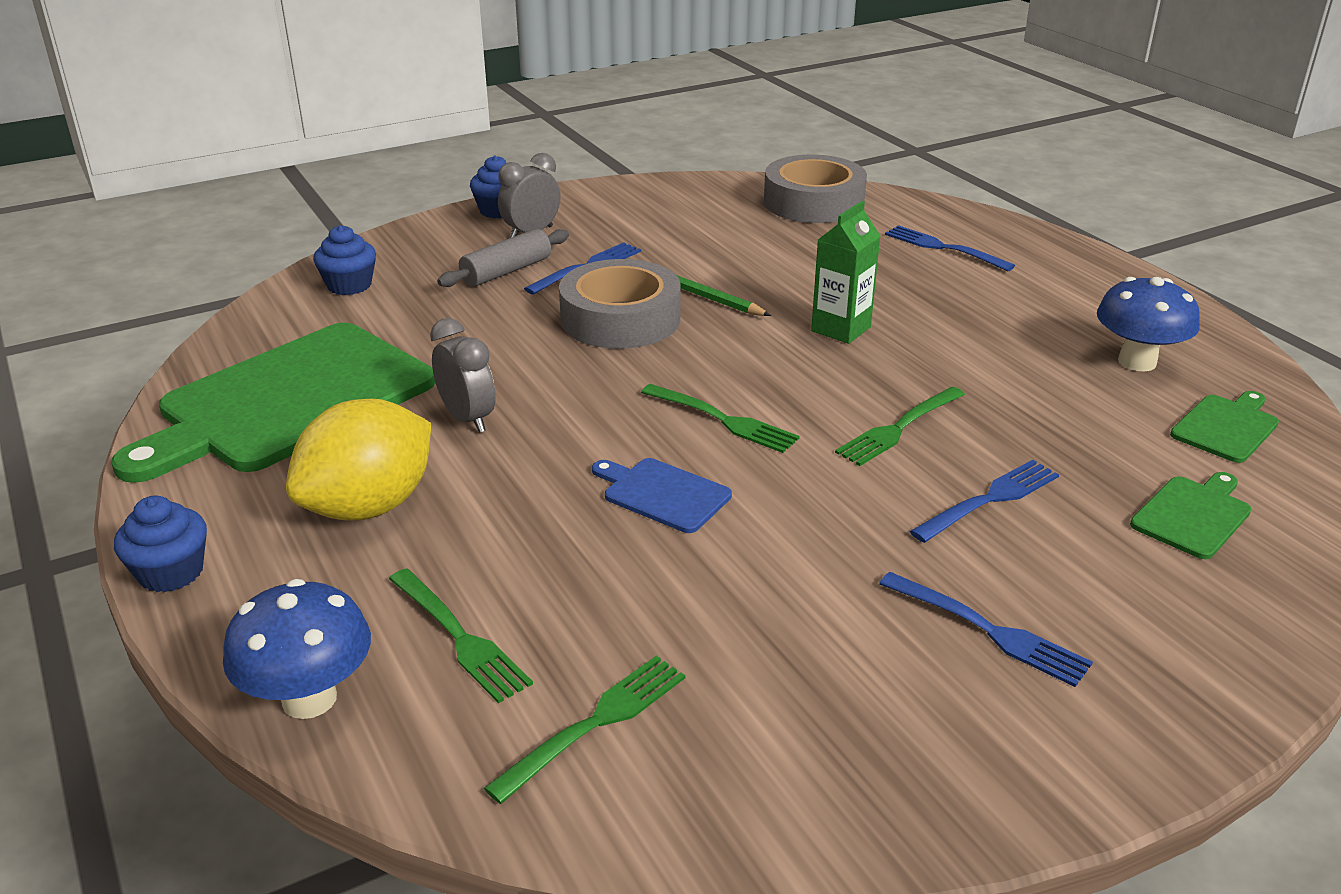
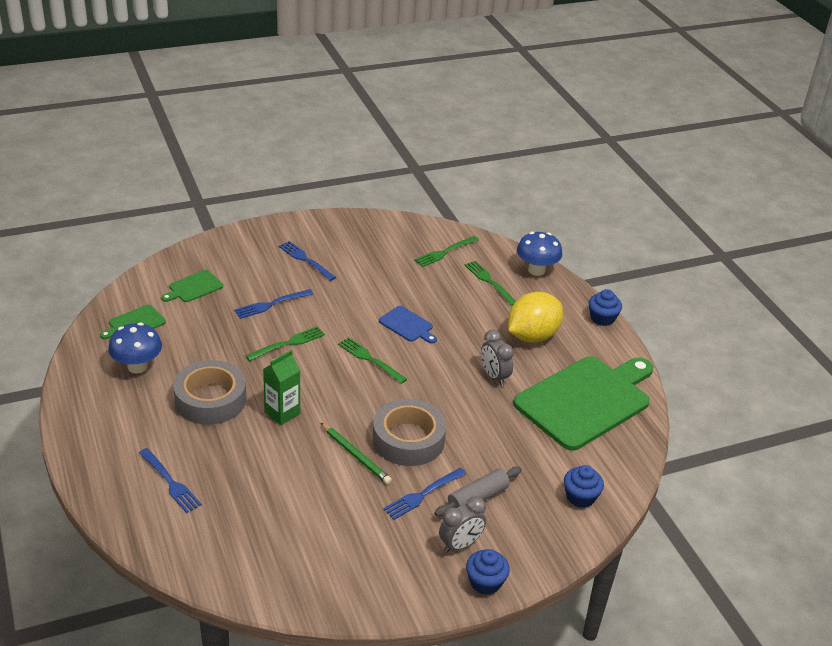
camera: 175 degrees left, 5 degrees up
grey tape [764,155,867,223] -> grey tape moved to [173,360,246,425]

